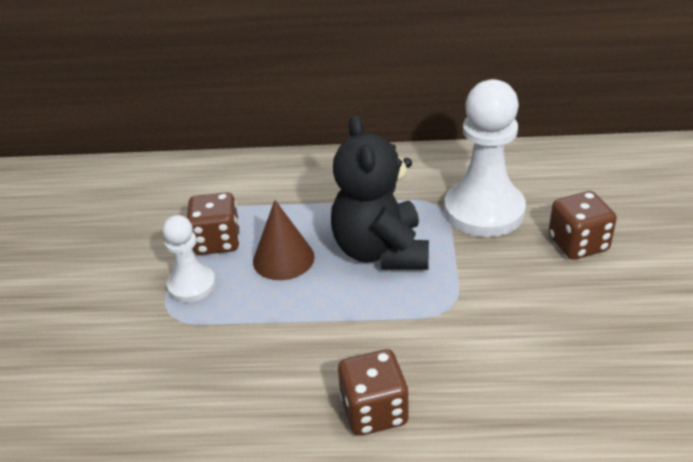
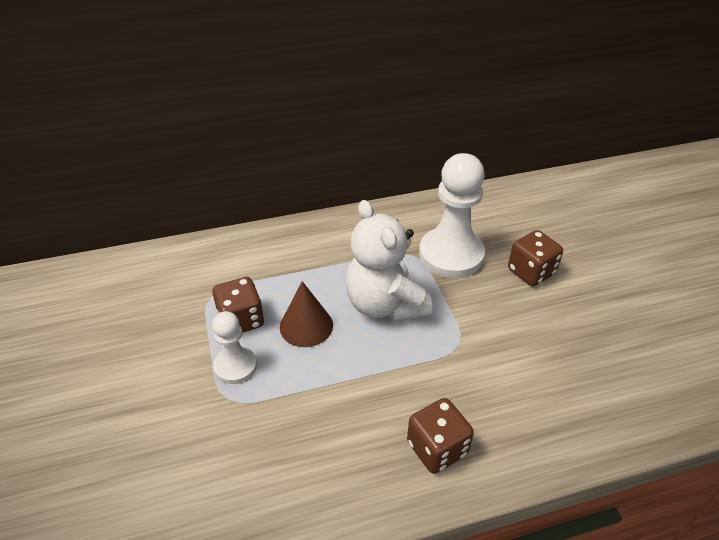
camera: 20 degrees left, 5 degrees up
black teddy bear [331,115,429,270] -> white teddy bear [345,200,432,322]

